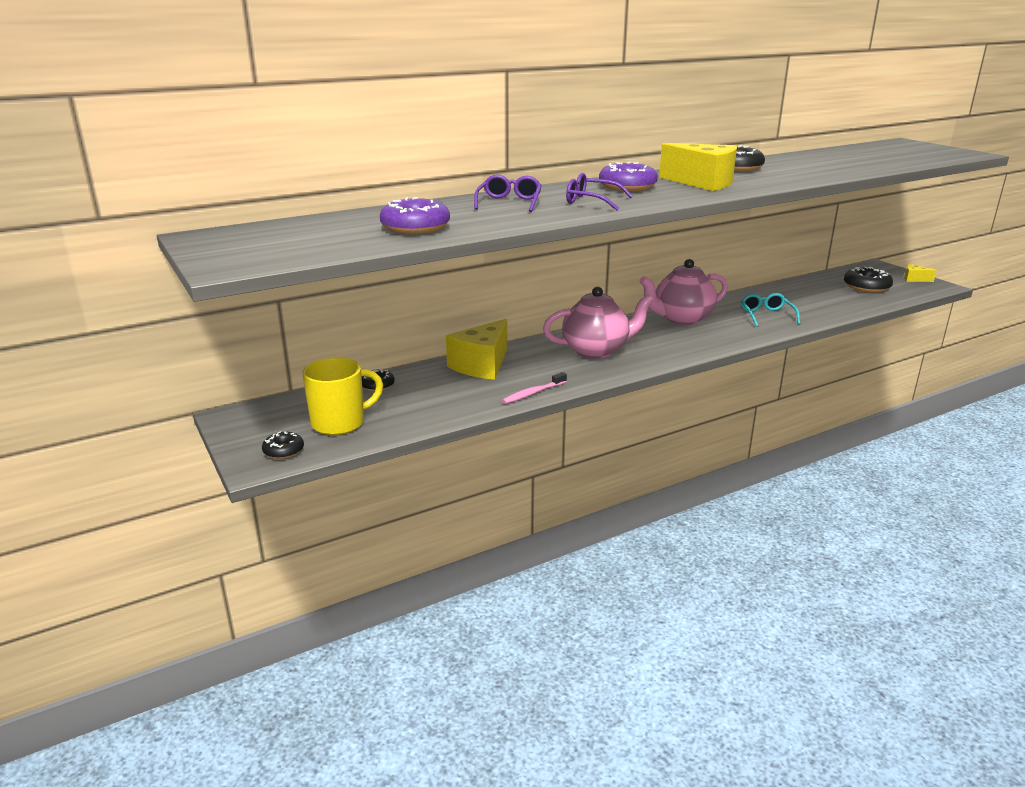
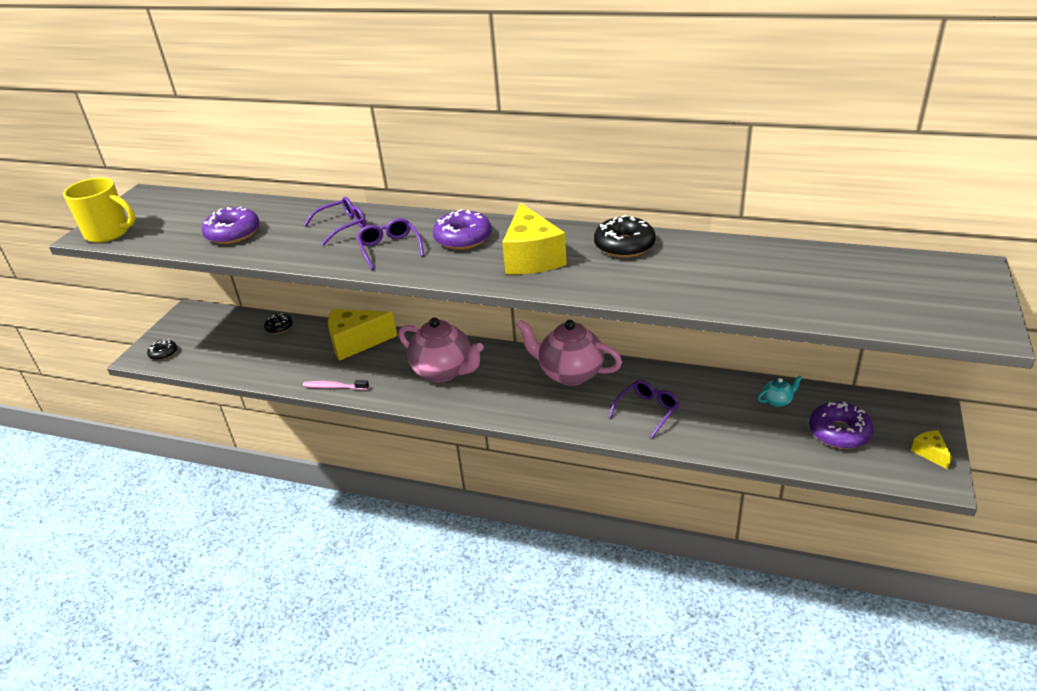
camera: 50 degrees right, 10 degrees up
yellow mug [302,358,383,435] -> yellow mug moved to [63,177,135,243]
turquoise glasses [741,293,800,327] -> purple glasses [609,380,680,438]
black donut [844,267,893,293] -> purple donut [809,402,873,449]
none -> turquoise teapot [758,376,802,407]

